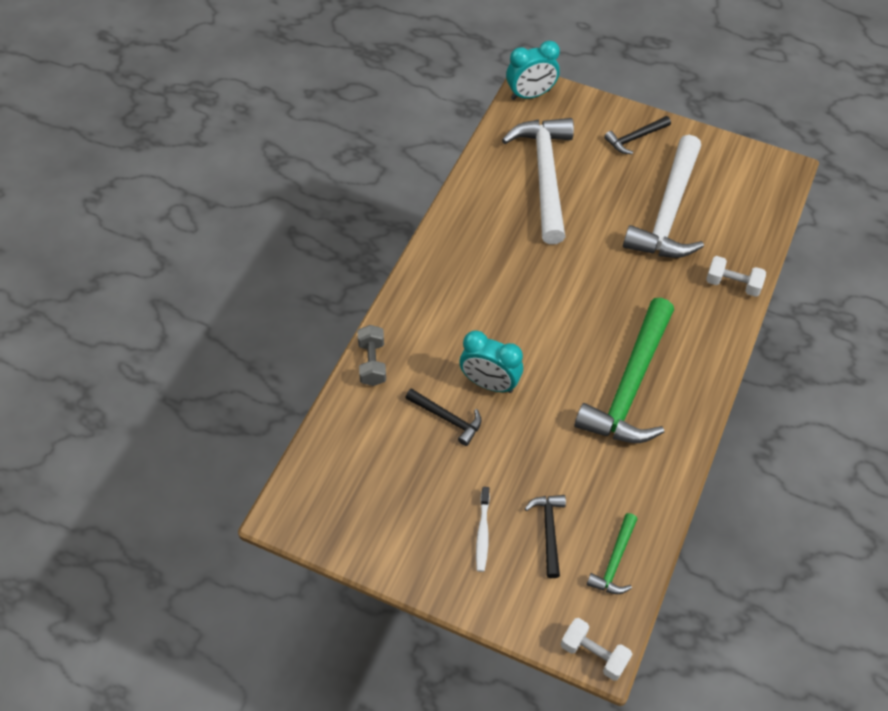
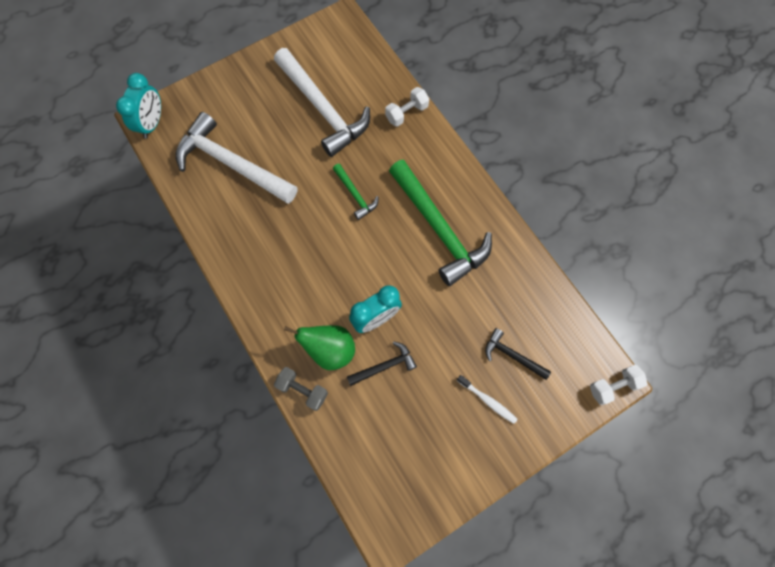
camera: 55 degrees left, 15 degrees up
green hammer [587,513,637,594] -> green hammer moved to [333,164,378,220]
black hammer [604,116,671,154] -> none
none -> green pear [284,325,355,370]

